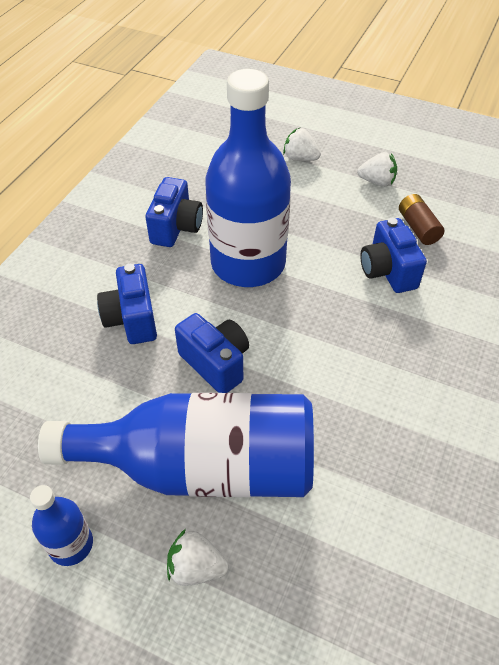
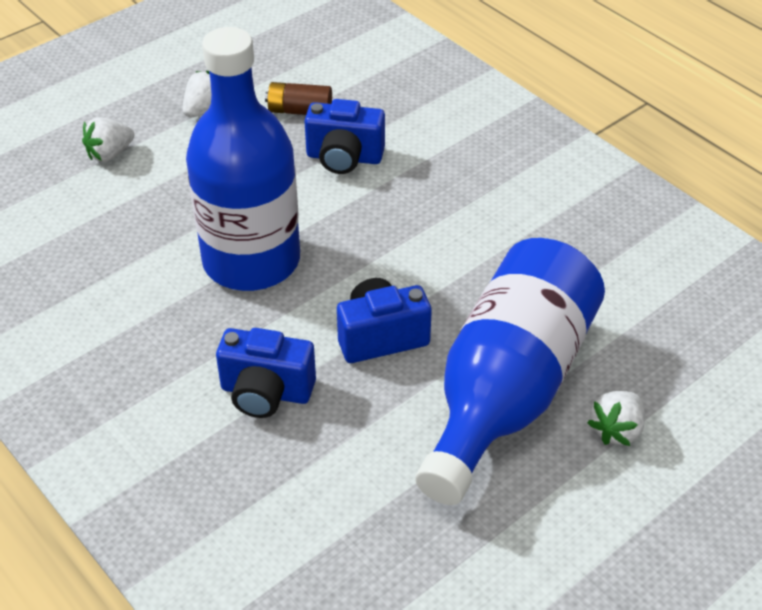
camera: 65 degrees left, 5 degrees down
blue bottle [30,485,93,566] -> none
blue camera [146,177,203,247] -> none

